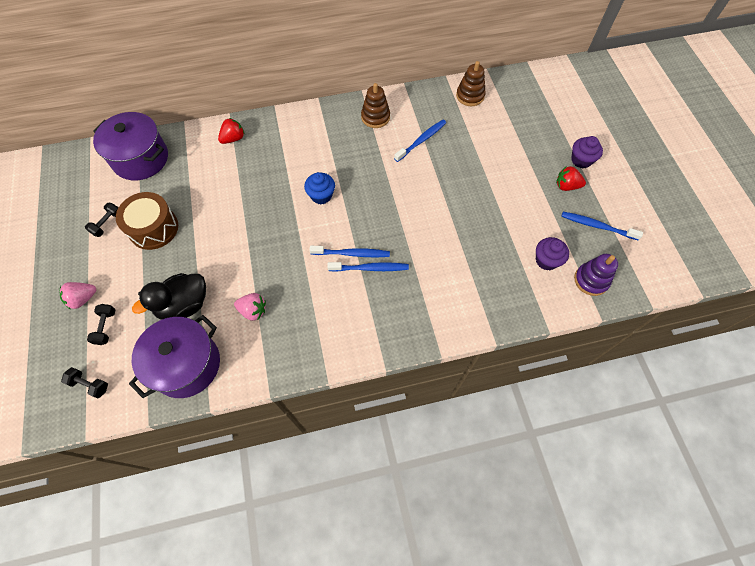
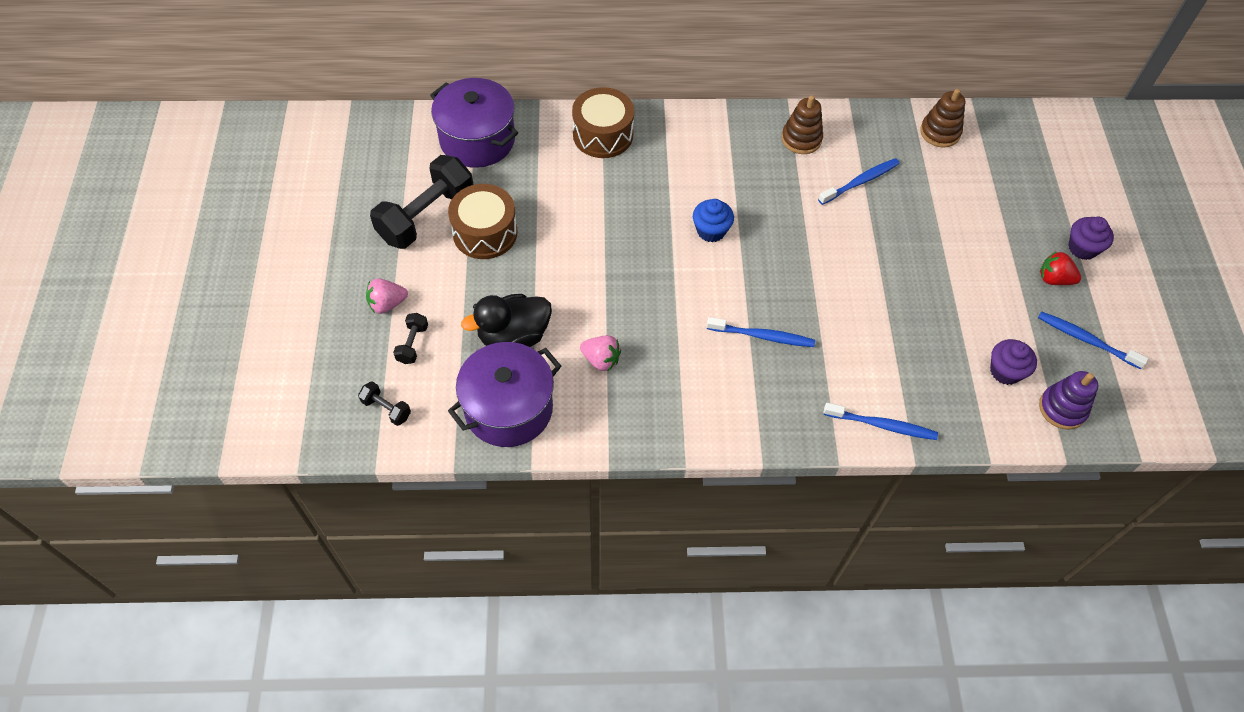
camera: 10 degrees right, 5 degrees down
black dumbbell [85,203,118,237] -> black dumbbell [370,155,473,249], size x2.24
red strawberry [218,118,245,144] -> brown drum [572,87,634,158]
blue toothbrush [310,246,390,257] -> blue toothbrush moved to [823,403,938,440]

